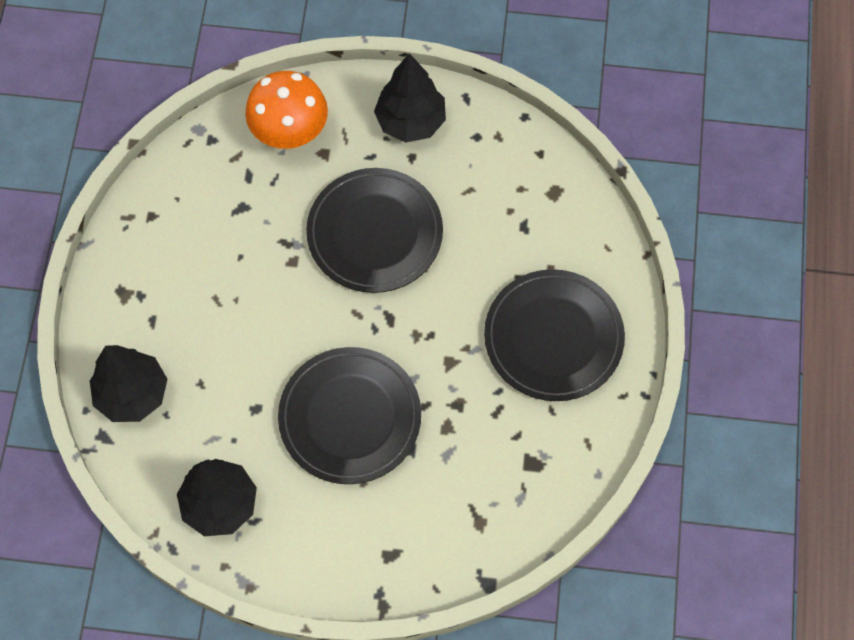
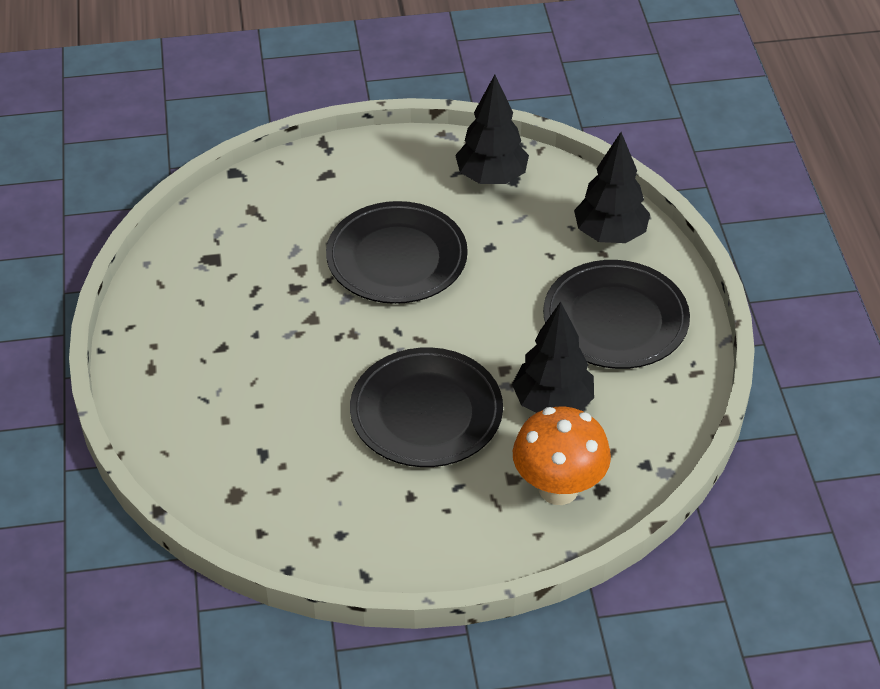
camera: 165 degrees right, 20 degrees down
black tree [374,53,446,143] -> black tree moved to [512,302,594,413]
black plate [484,269,625,401] -> black plate moved to [543,260,690,369]

